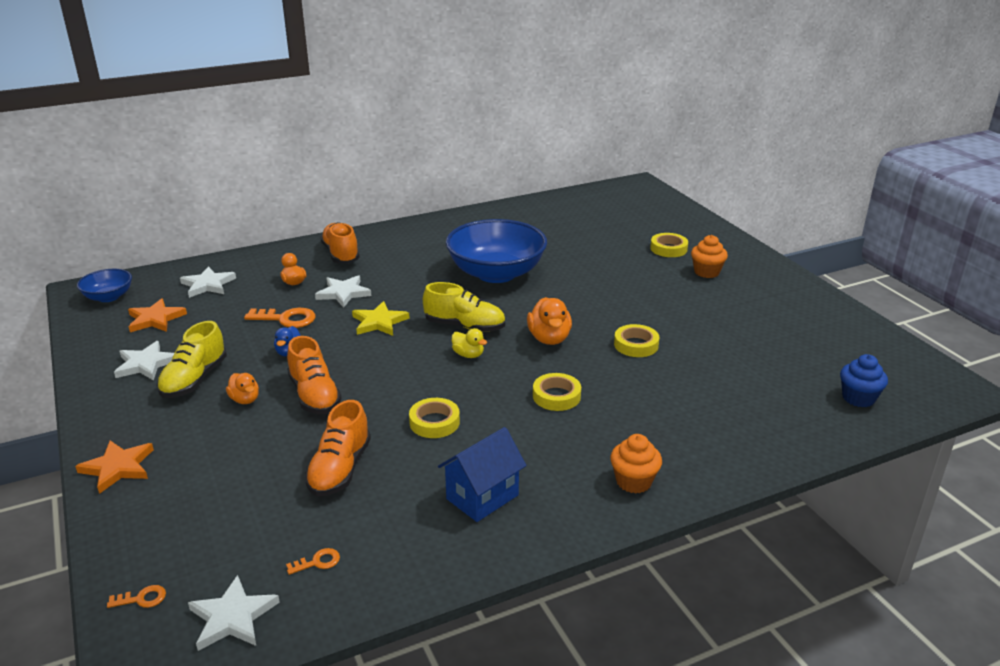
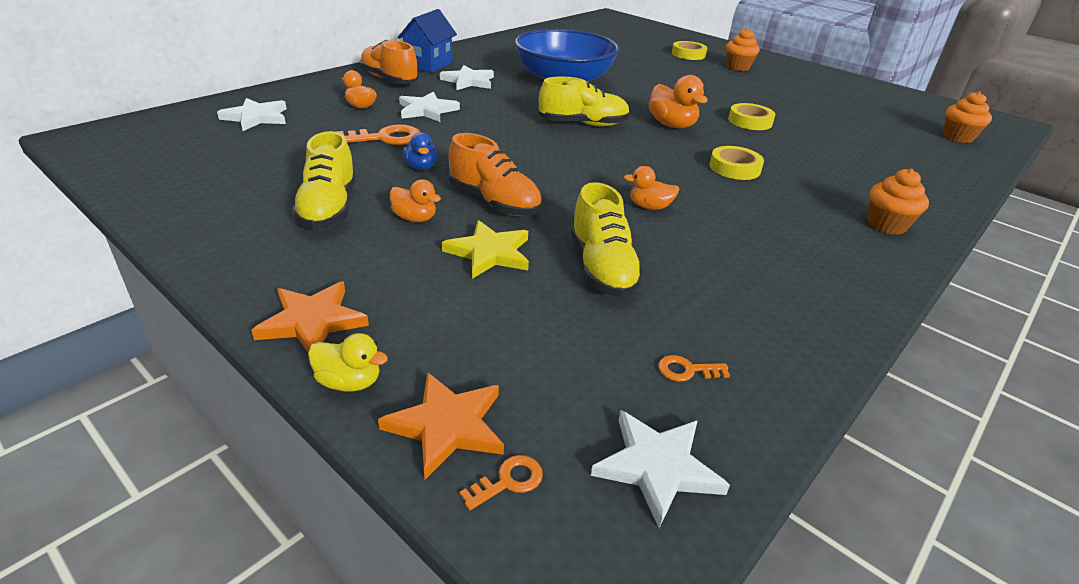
camera: 25 degrees left, 5 degrees up
blue bowl [77,269,132,302] -> none
white star [114,341,174,381] -> white star moved to [440,65,494,90]
orange star [128,298,187,332] -> orange star moved to [378,372,504,479]
orange key [286,548,340,575] -> orange key turned 135 degrees counterclockwise [658,355,730,382]
orange shoe [305,400,371,496] -> yellow shoe [570,182,644,297]
yellow star [352,301,410,336] -> yellow star moved to [442,220,529,279]
yellow tape [409,398,460,438] -> orange duck [624,166,679,210]
blue house [438,427,527,522] -> blue house moved to [398,9,457,73]
yellow duck [452,328,487,358] -> yellow duck moved to [308,333,388,392]
blue cupcake [840,354,888,407] -> orange cupcake [943,91,992,143]

